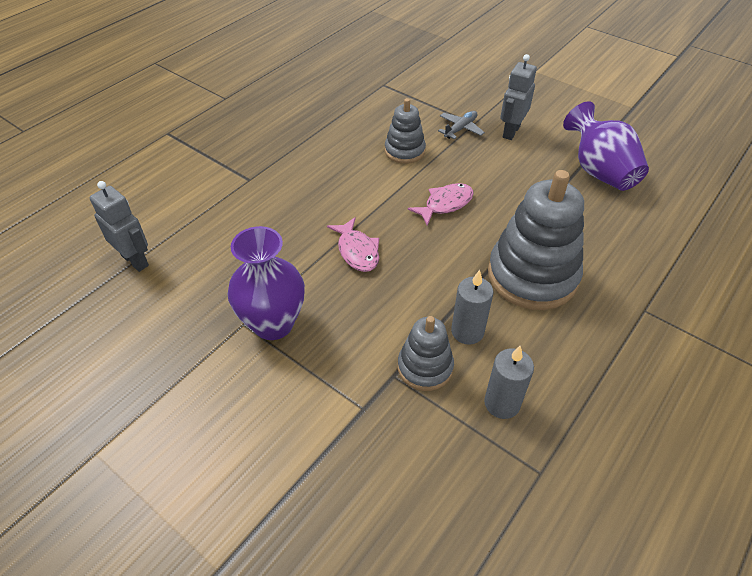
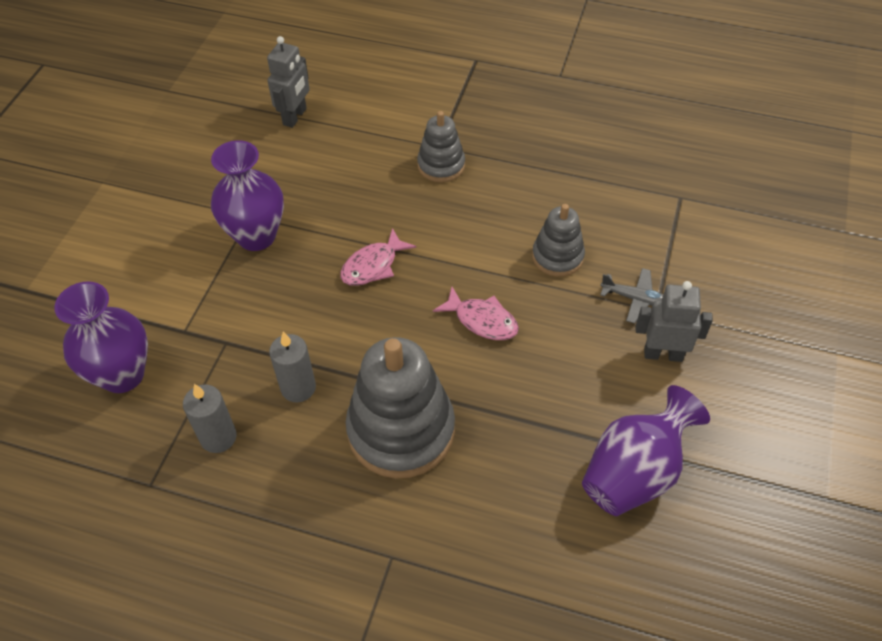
camera: 70 degrees right, 5 degrees up
grey stacking toy [398,316,454,391] -> grey stacking toy moved to [417,111,465,182]
none -> purple vase [54,281,148,393]

